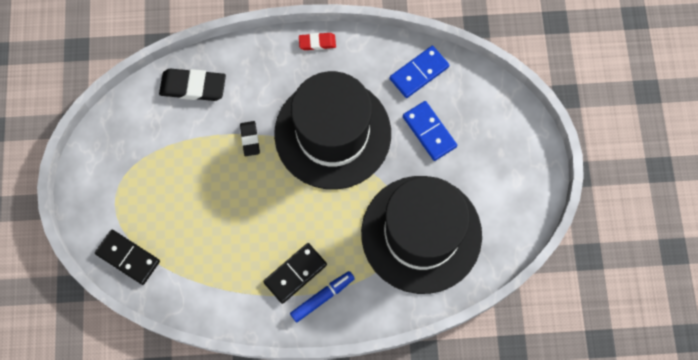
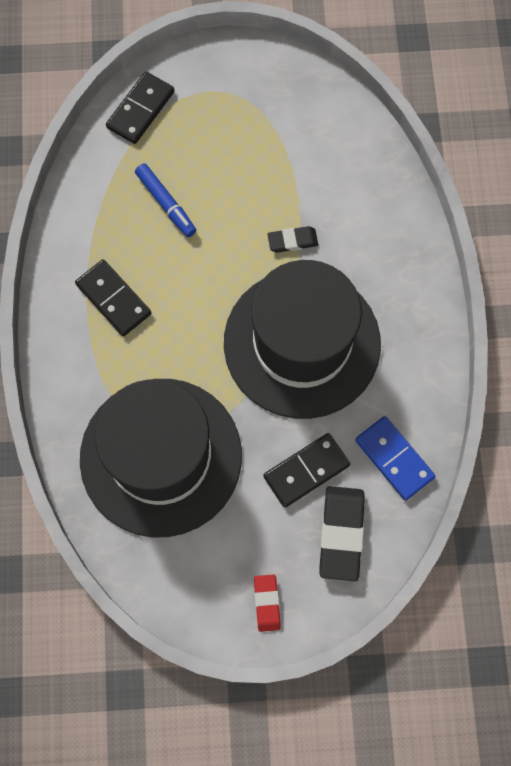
camera: 90 degrees right, 0 degrees up
black eraser [159,69,226,101] -> black eraser moved to [319,486,365,581]
blue marker [290,271,355,322] -> blue marker moved to [135,163,196,237]
red eraser [299,33,336,50] -> red eraser moved to [254,574,281,632]
blue domino [403,101,457,161] -> black domino [264,433,350,508]

